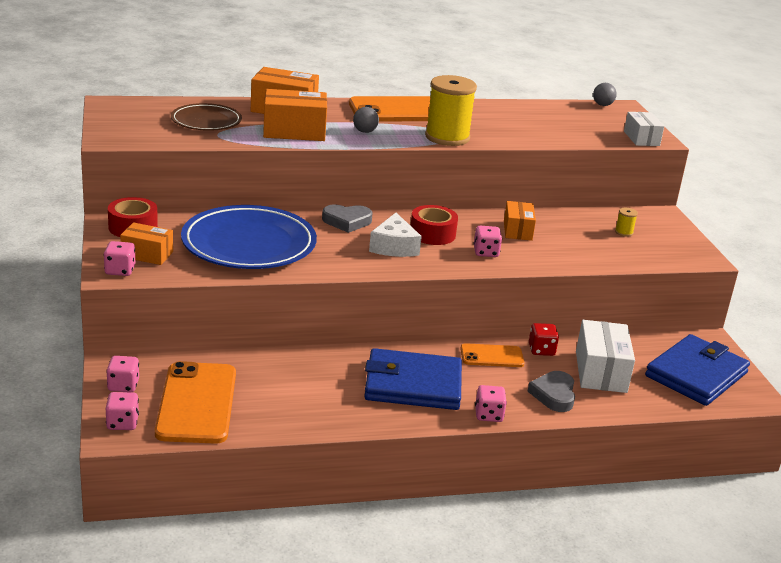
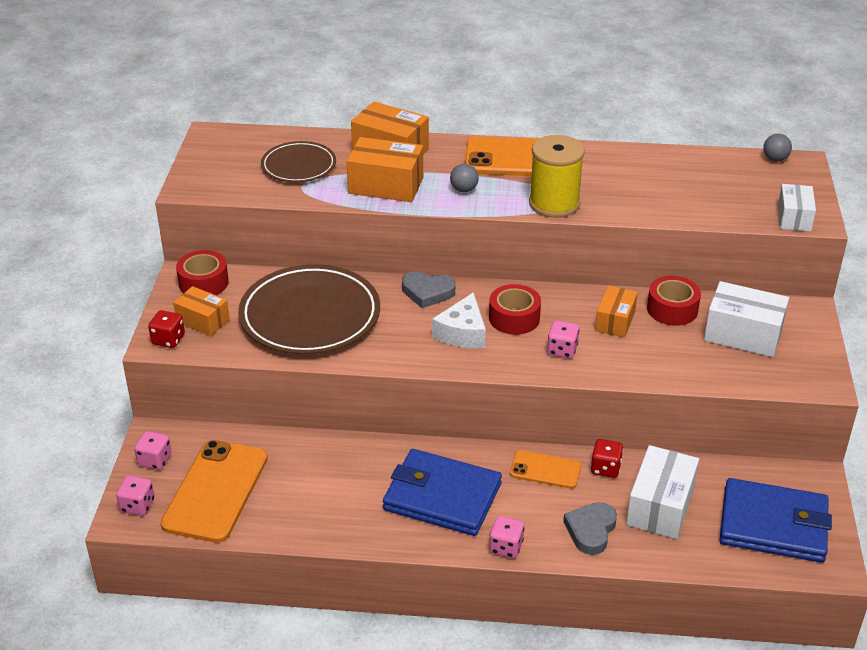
camera: 20 degrees right, 10 degrees up
pink dice [104,241,135,276] -> red dice [148,310,185,348]
blue plate [181,205,317,269] -> brown plate [238,264,380,355]
yellow spool [615,208,638,237] -> white box [704,281,789,357]
blue wallet [645,334,750,406] -> blue wallet turned 45 degrees clockwise [720,478,832,563]
none -> red tape [647,276,701,326]

